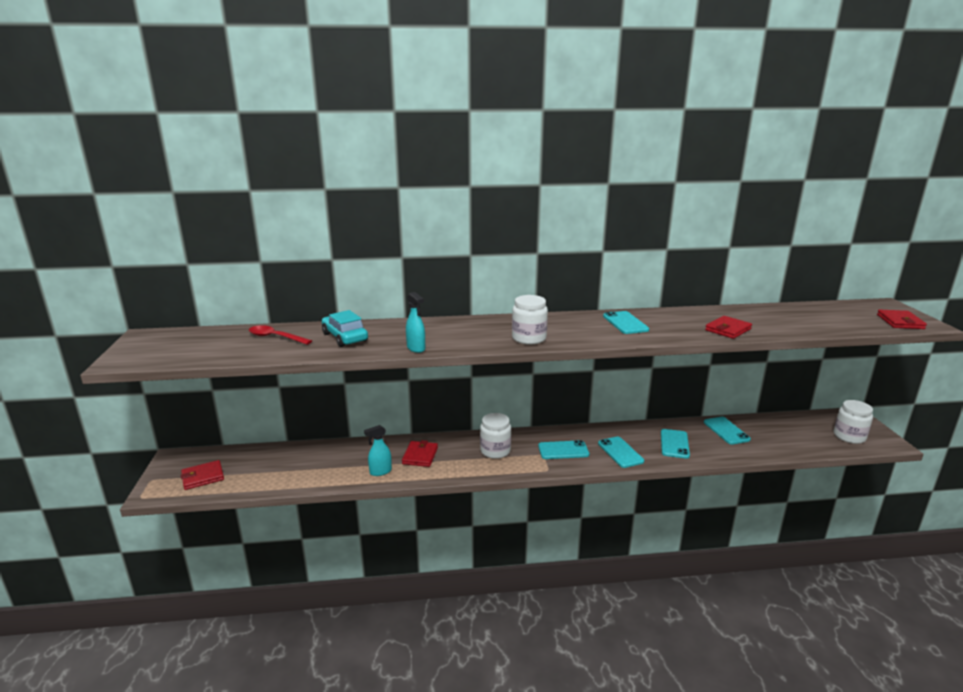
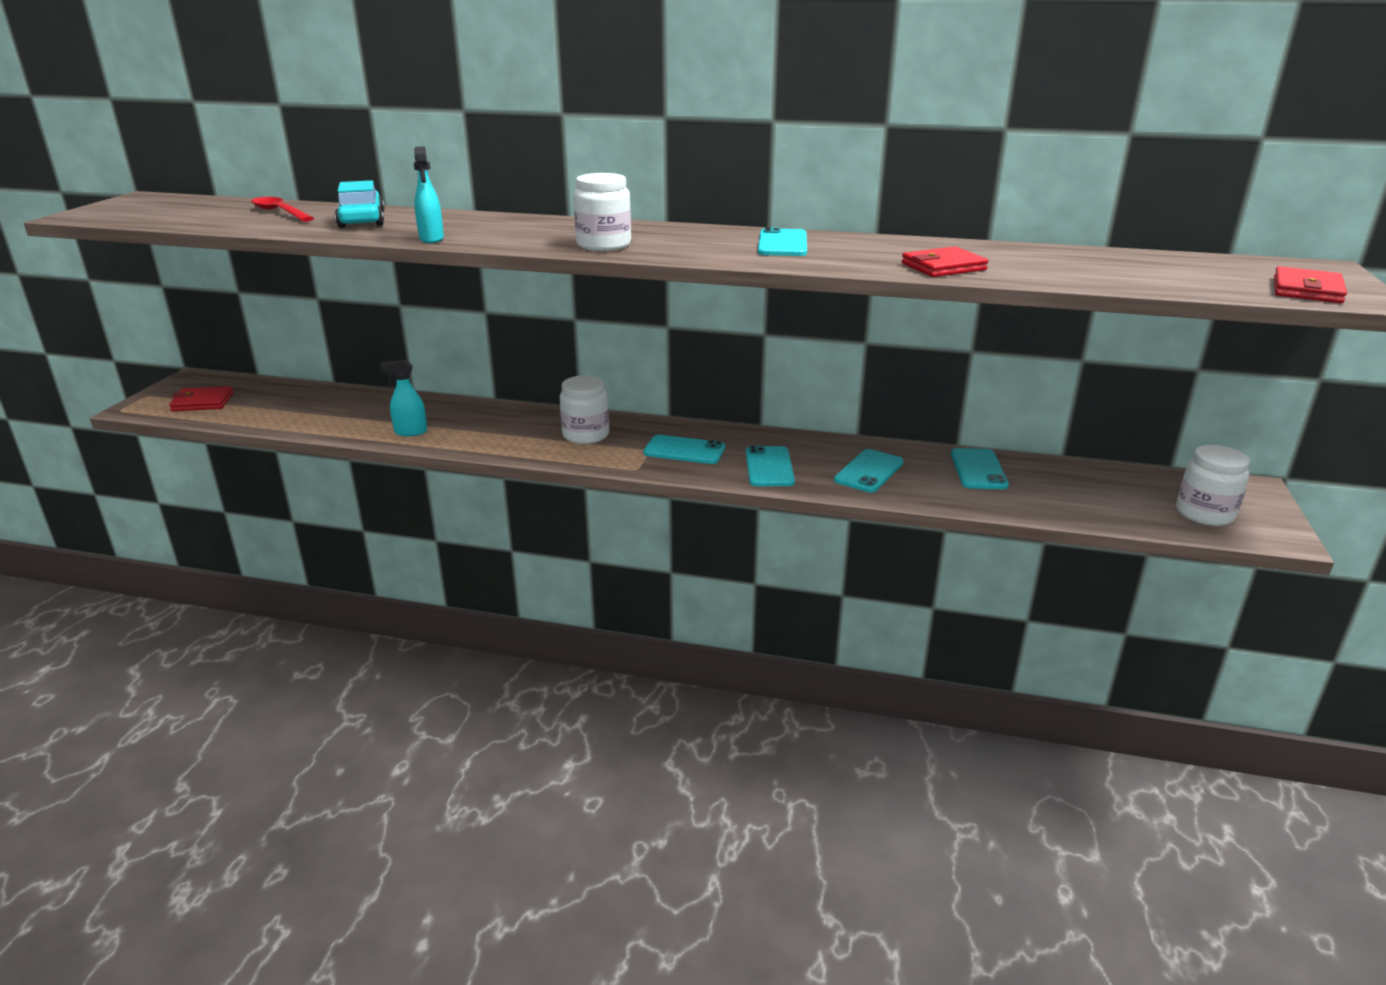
camera: 20 degrees right, 5 degrees up
red wallet [402,440,438,467] -> none

